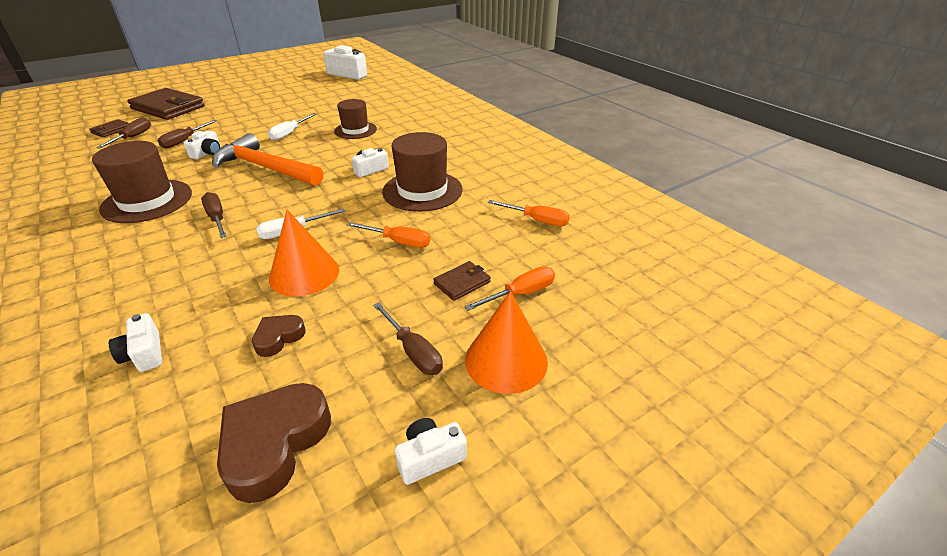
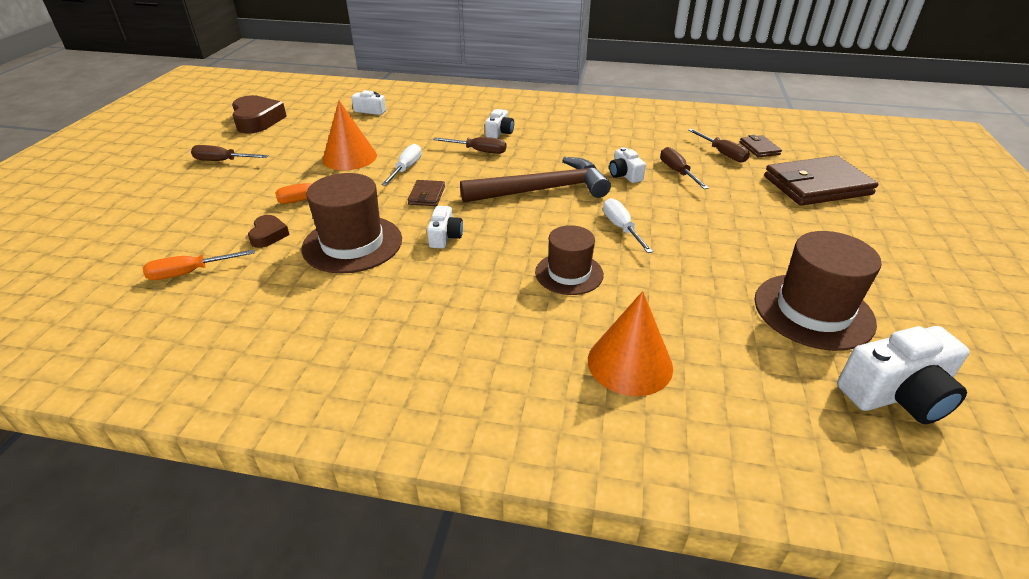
camera: 135 degrees right, 0 degrees up
brown hat [92,141,192,223] -> brown hat moved to [755,231,882,351]
orange hammer [212,133,323,186] -> brown hammer [460,157,611,203]
brown heart [252,315,306,357] -> brown heart moved to [248,215,290,248]
white camera [395,418,467,485] -> white camera moved to [485,109,514,138]
brown wallet [433,261,491,301] -> brown wallet moved to [408,180,445,206]
orange screwdriver [464,266,555,311] -> none
orange cone [465,291,548,394] -> orange cone moved to [588,291,673,396]

